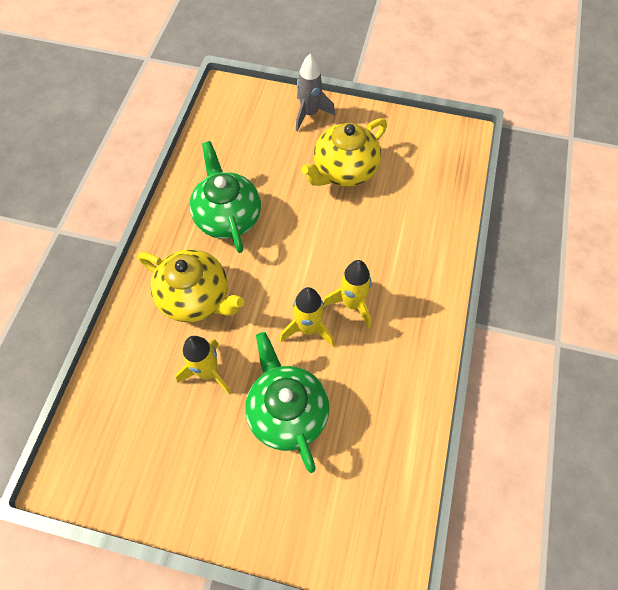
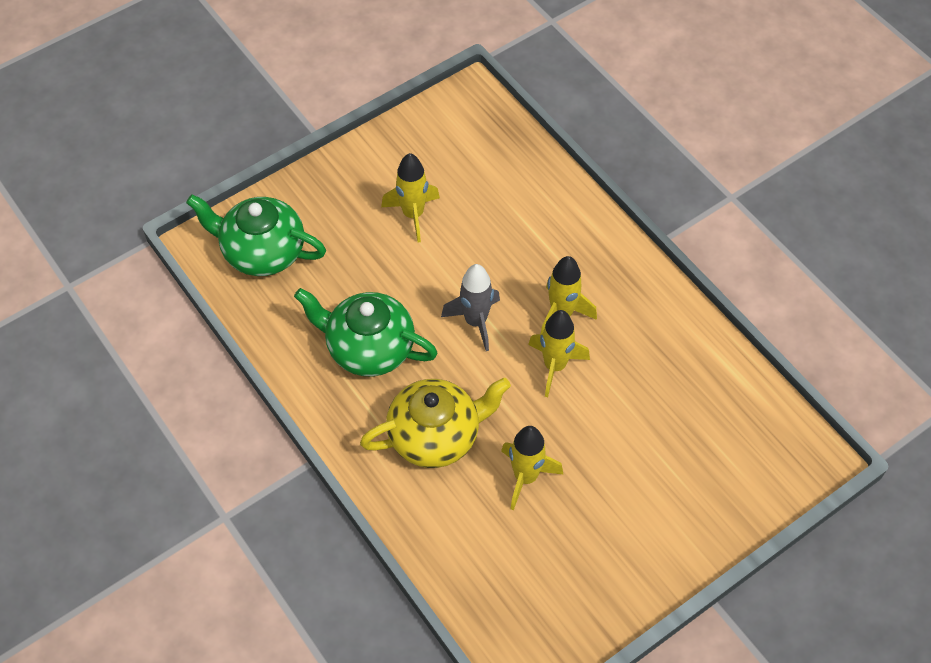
camera: 50 degrees left, 5 degrees down
green teapot [245,332,329,473] -> green teapot moved to [186,194,326,276]
grey rocket [296,54,335,132] -> grey rocket moved to [441,264,500,351]
yellow teapot [301,118,387,187] -> yellow rocket [381,153,440,242]

